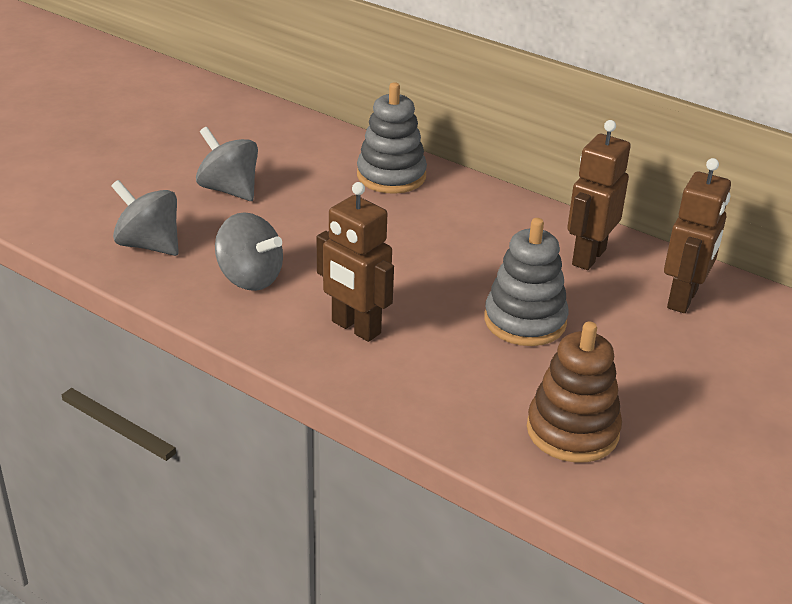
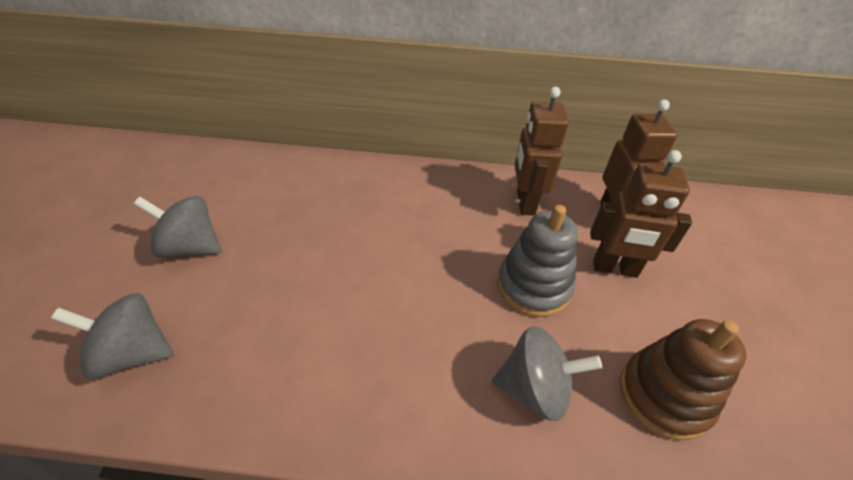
camera: 30 degrees left, 10 degrees up
grey spinning top [215,212,283,291] -> grey spinning top moved to [492,326,602,422]
brown robot [317,182,394,342] -> brown robot moved to [590,150,692,278]
grey stacking toy [357,82,427,194] -> none

